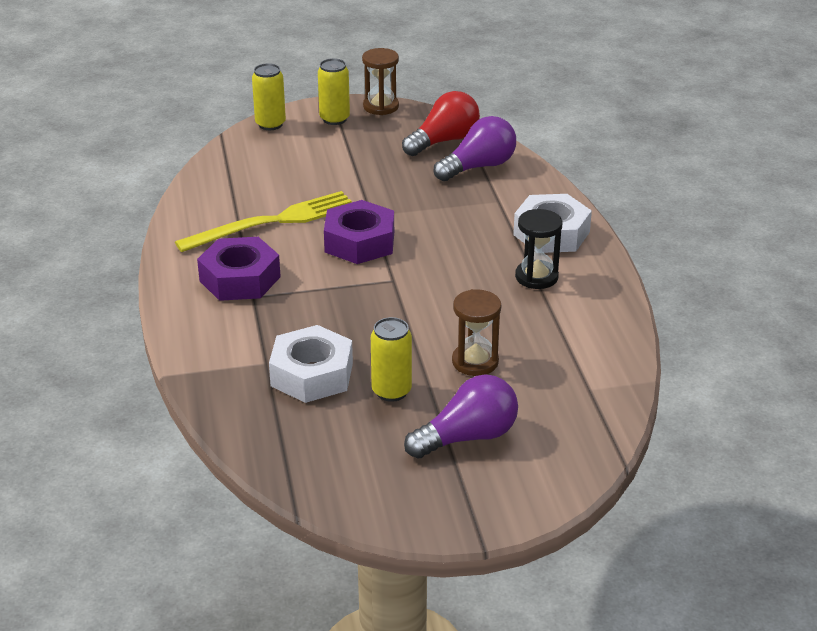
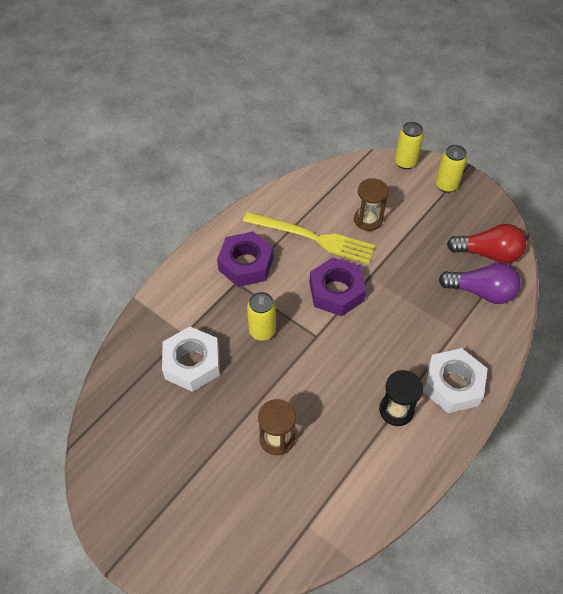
camera: 50 degrees right, 20 degrees up
brown hourglass [362,48,399,115] -> brown hourglass moved to [354,178,389,231]
yellow can [371,317,412,402] -> yellow can moved to [247,292,276,340]
purple light bulb [404,374,518,459] -> none

